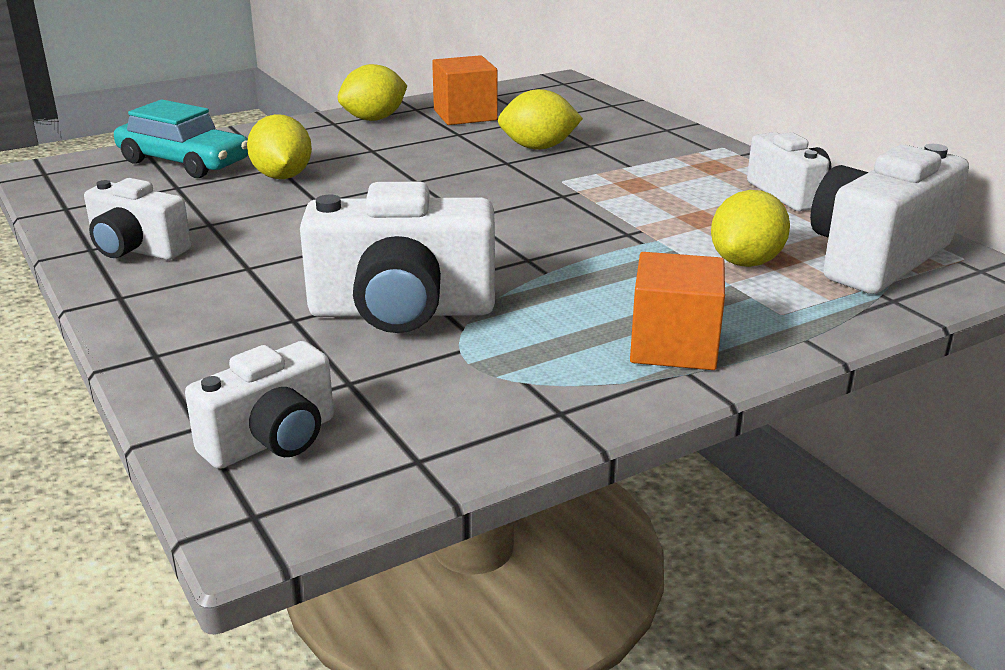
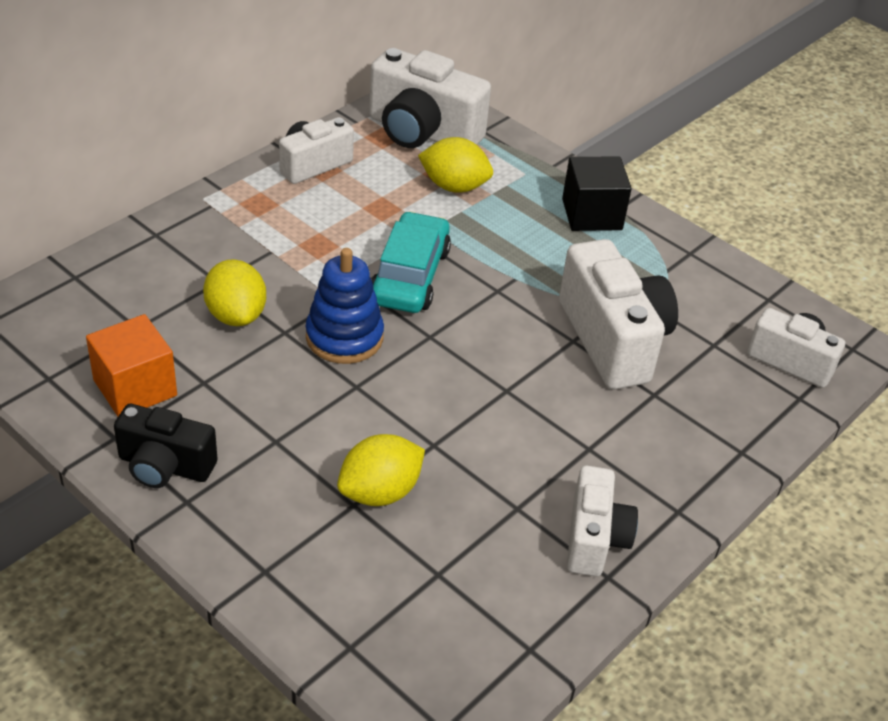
camera: 110 degrees left, 15 degrees up
turquoise car [114,99,248,178] -> turquoise car moved to [372,211,451,313]
yellow lemon [338,64,408,121] -> black camera [114,404,218,488]
orange cube [630,252,725,370] -> black cube [562,156,632,231]
none -> blue stacking toy [306,248,384,364]

